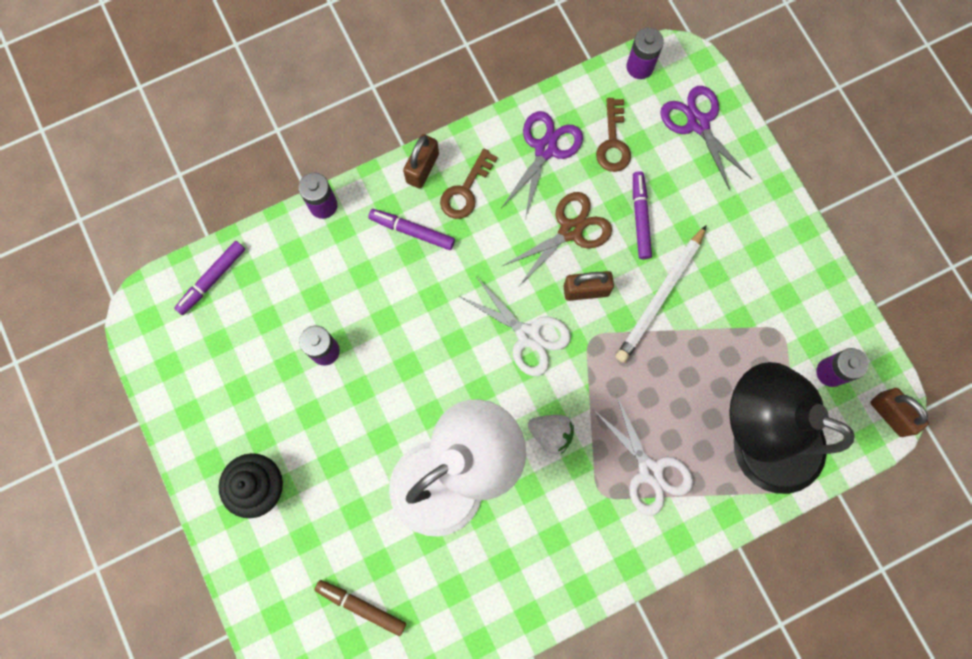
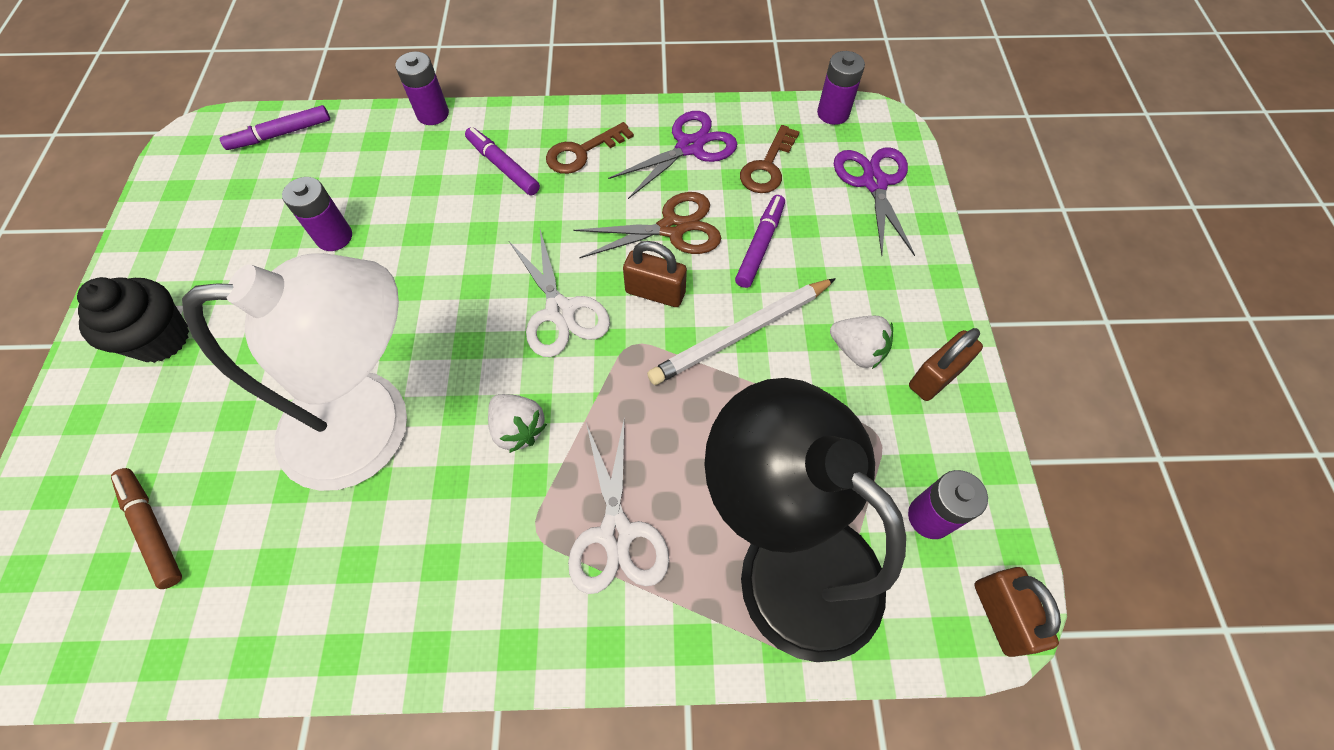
camera: 25 degrees right, 15 degrees down
brown padlock [403,134,439,189] -> brown padlock moved to [909,328,983,401]
none -> white strawberry [830,316,893,369]

